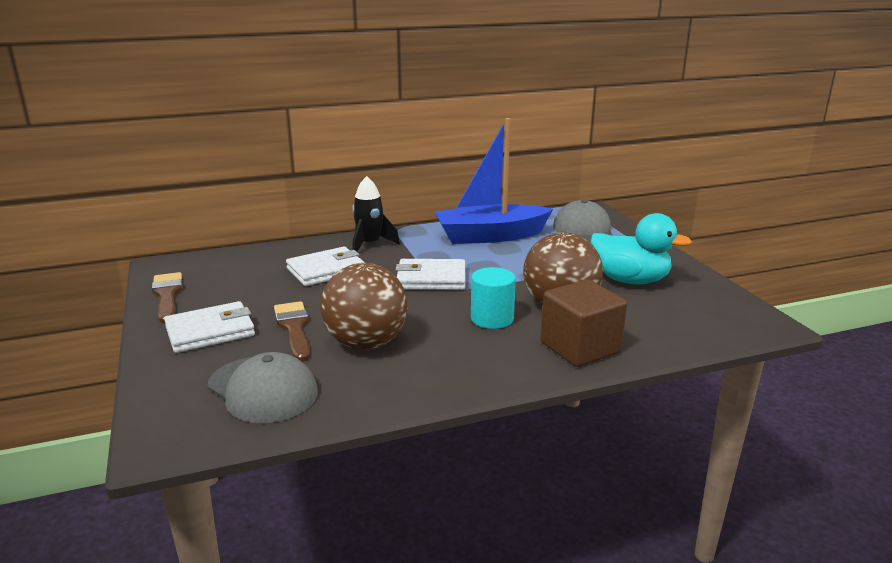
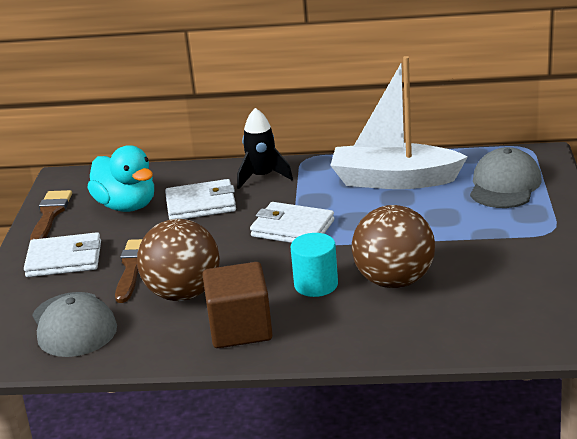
camera: 25 degrees right, 5 degrees up
blue boat [435,118,553,244] -> white boat [330,56,468,189]
brown cube [541,280,627,367] -> brown cube moved to [202,262,273,348]
turquoise duck [591,213,692,284] -> turquoise duck moved to [87,145,154,212]

